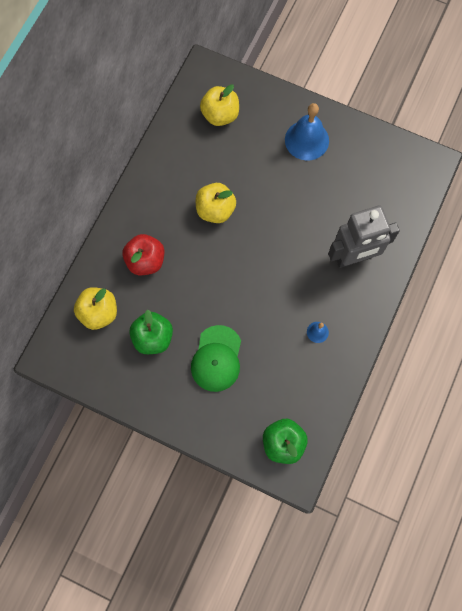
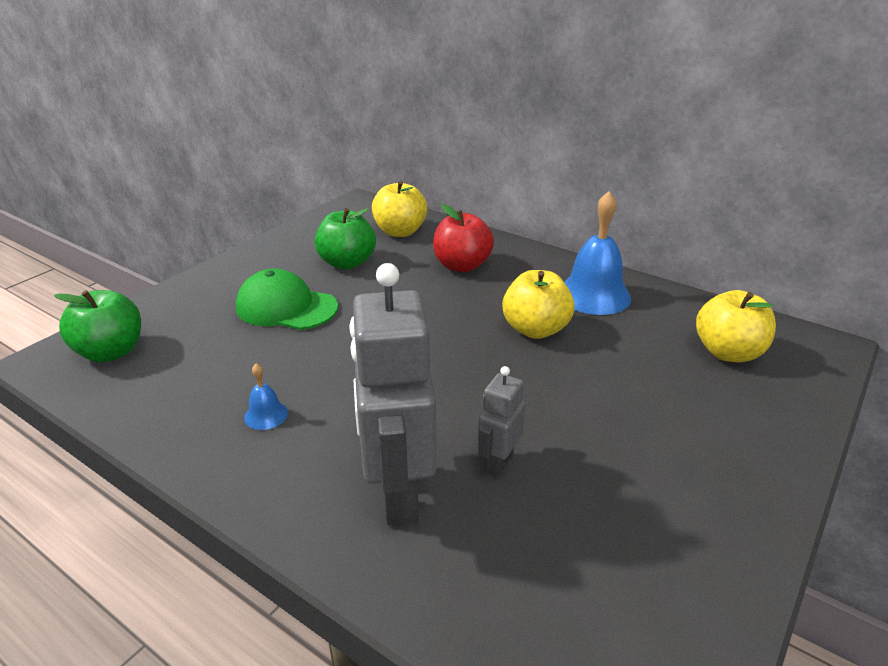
camera: 100 degrees right, 40 degrees down
blue bell [285,103,329,160] -> blue bell moved to [564,191,631,315]
none -> grey robot [478,366,526,478]

